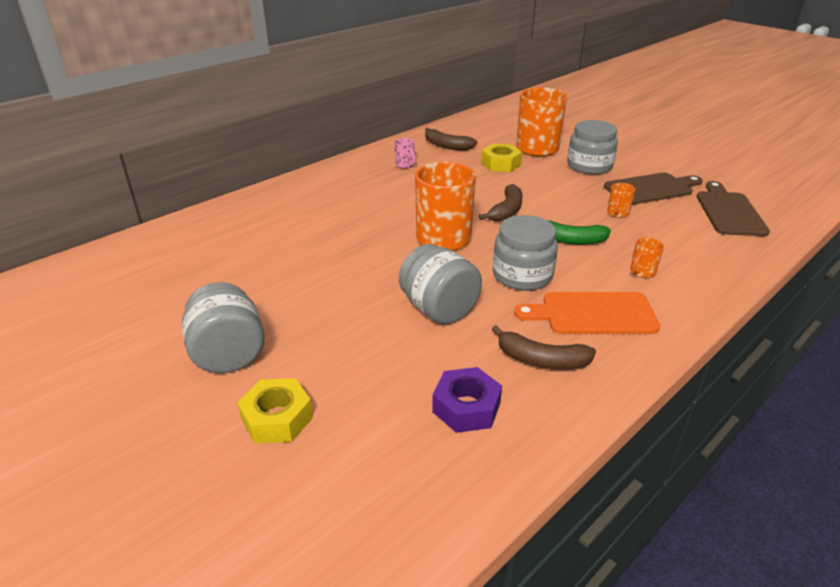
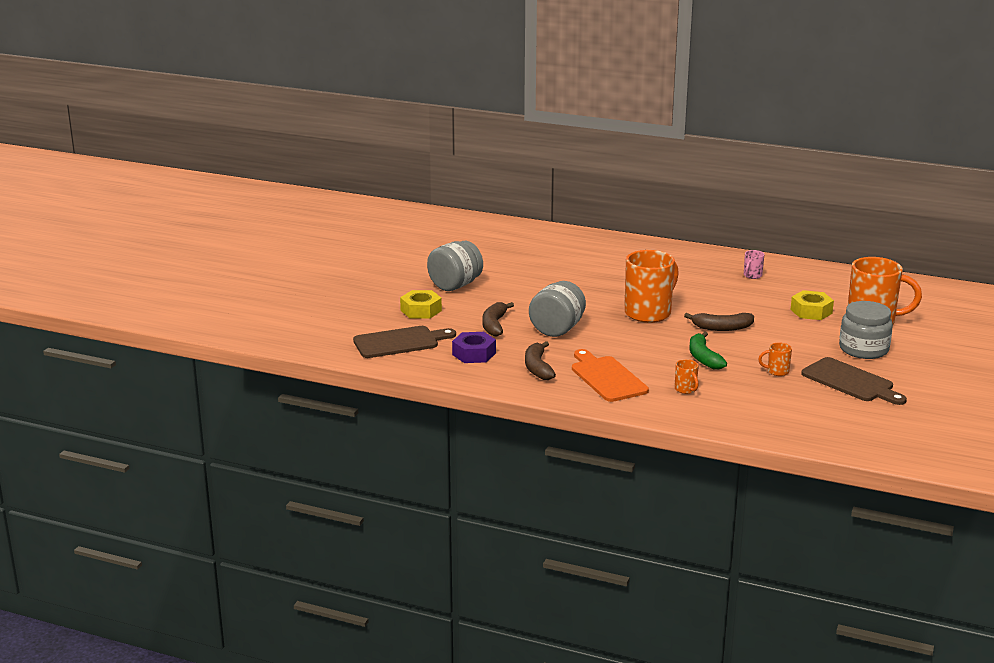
camera: 65 degrees right, 10 degrees down
brown banana [425,128,478,150] -> brown banana moved to [483,302,514,337]
grey jar [493,215,558,291] -> none
orange mug [630,237,664,278] -> orange mug turned 135 degrees counterclockwise [675,359,699,394]
brown cutting board [697,181,770,236] -> brown cutting board moved to [353,326,456,358]

